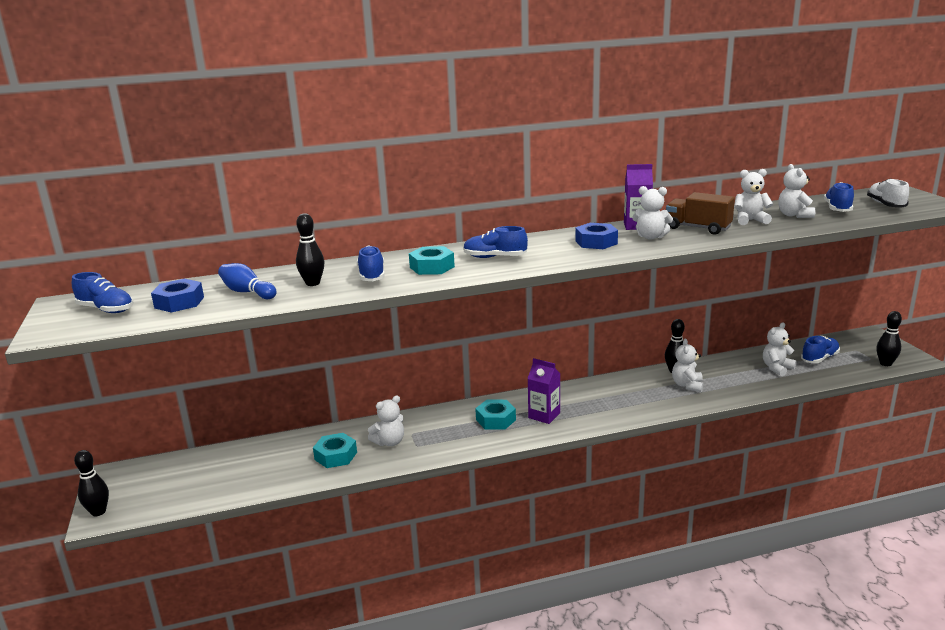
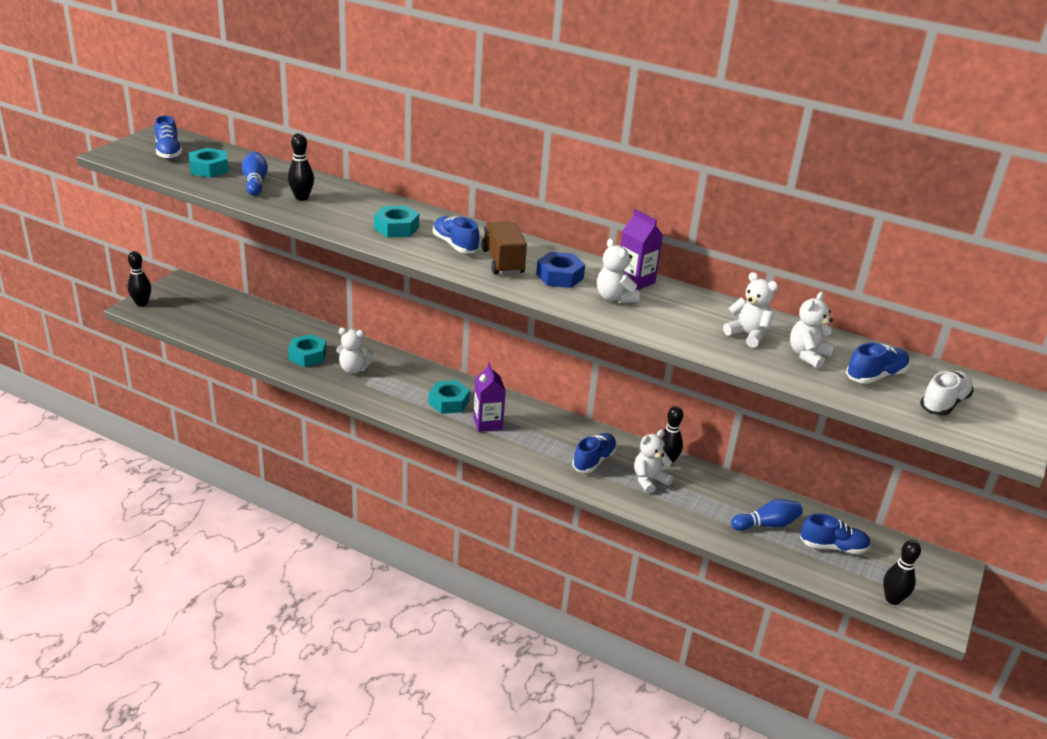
camera: 40 degrees right, 10 degrees up
blue nut [151,279,204,313] -> turquoise nut [189,148,229,178]
blue shoe [357,245,384,281] -> blue shoe moved to [572,433,617,473]
brown truck [666,192,735,235] -> brown truck moved to [482,221,527,275]
white teddy bear [763,322,797,376] -> blue bowling pin [731,499,803,531]

